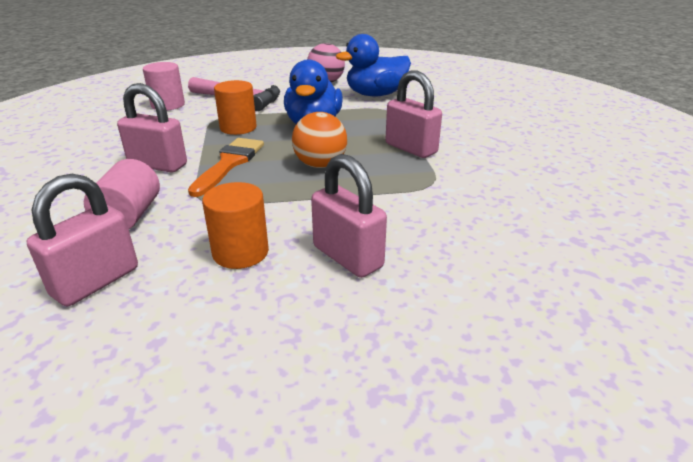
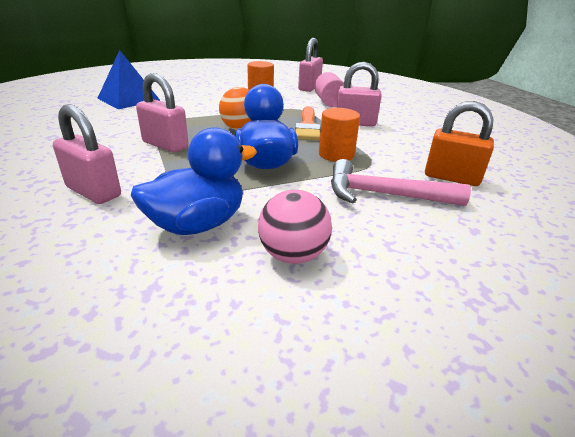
camera: 165 degrees right, 0 degrees up
pink cylinder [143,62,185,110] -> orange padlock [425,101,494,186]
pink padlock [311,154,387,278] -> pink padlock moved to [53,105,121,204]
none -> blue pyramid [97,50,160,109]

